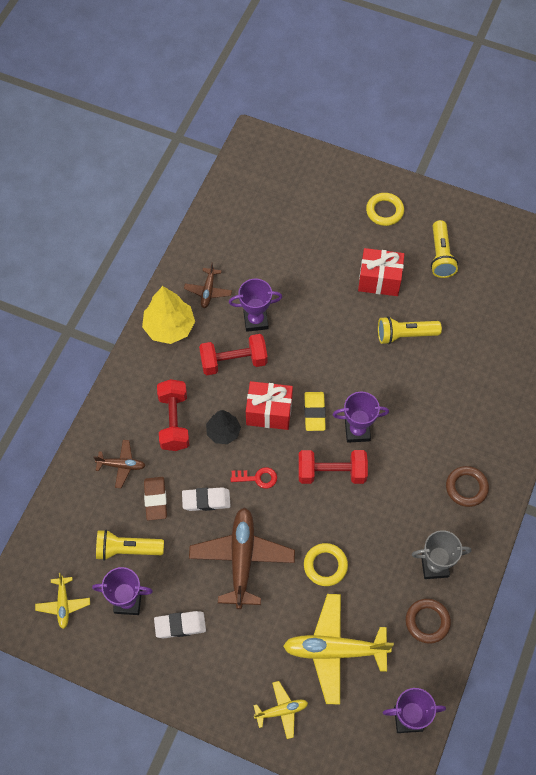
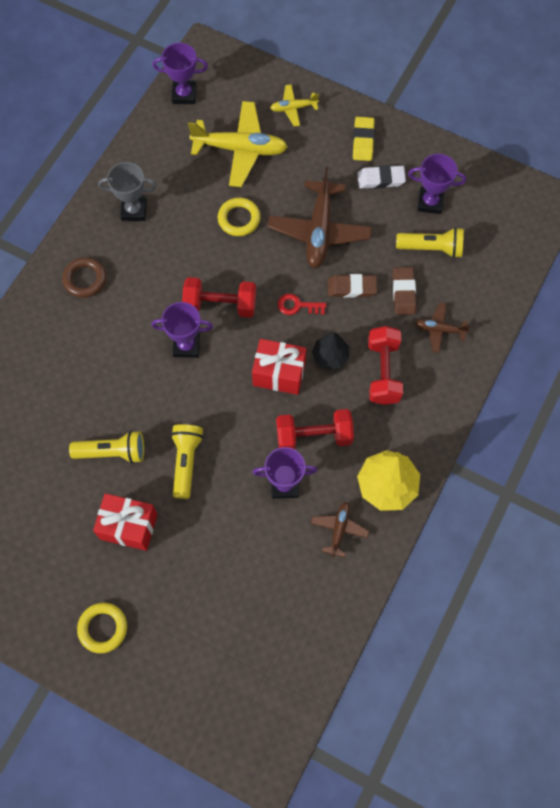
camera: 175 degrees left, 5 degrees up
yellow plane [35,573,90,629] -> none
white eraser [182,487,231,511] -> brown eraser [328,274,377,298]
yellow eraser [304,392,326,431] -> yellow eraser moved to [353,117,375,161]
brown ring [406,599,451,644] -> none
yellow flashlight [431,220,458,278] -> yellow flashlight moved to [171,424,204,499]

